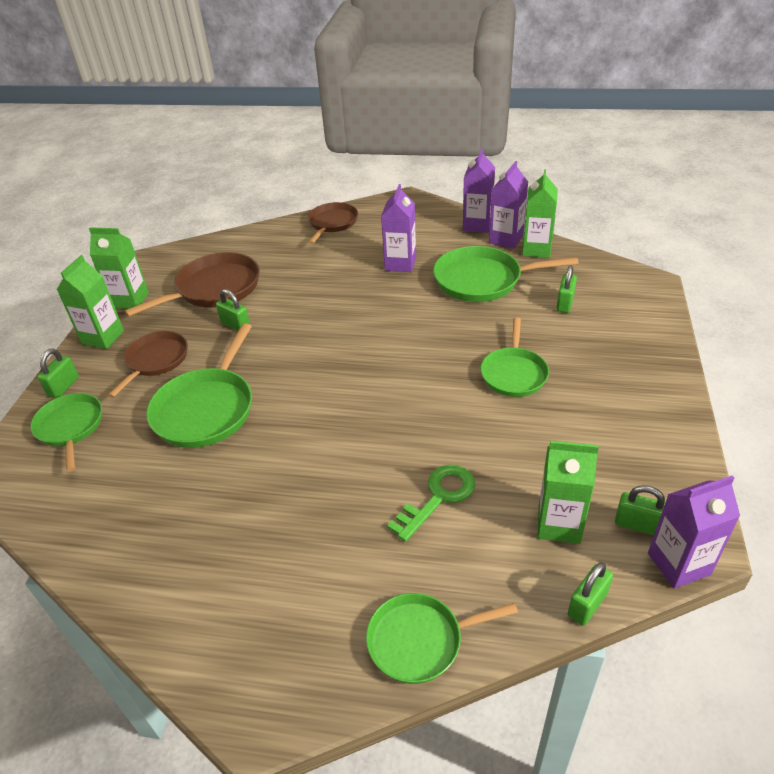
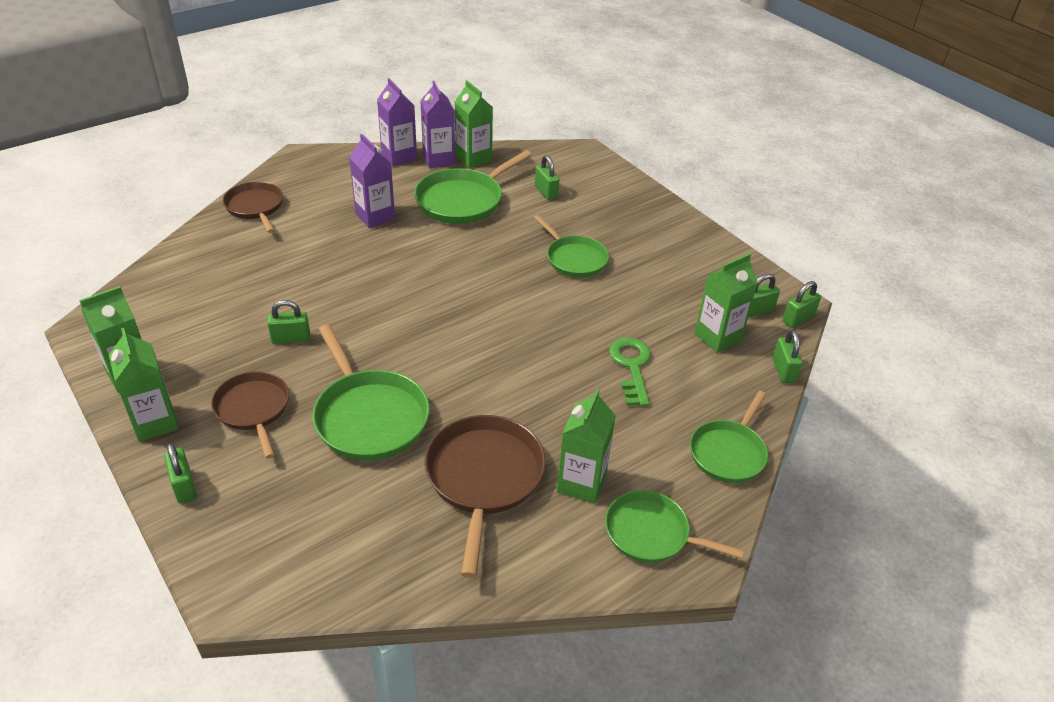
camera: 50 degrees left, 0 degrees up
green pan [30,393,102,472] -> green pan moved to [605,490,744,563]
brown pan [124,252,260,317] -> brown pan moved to [424,415,546,578]
purple carton [648,475,740,589] -> green padlock [783,281,821,328]
none -> green carton [557,389,616,504]

